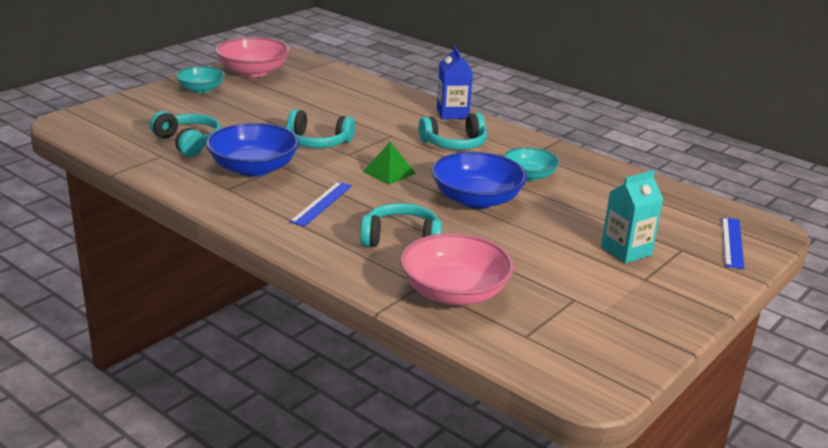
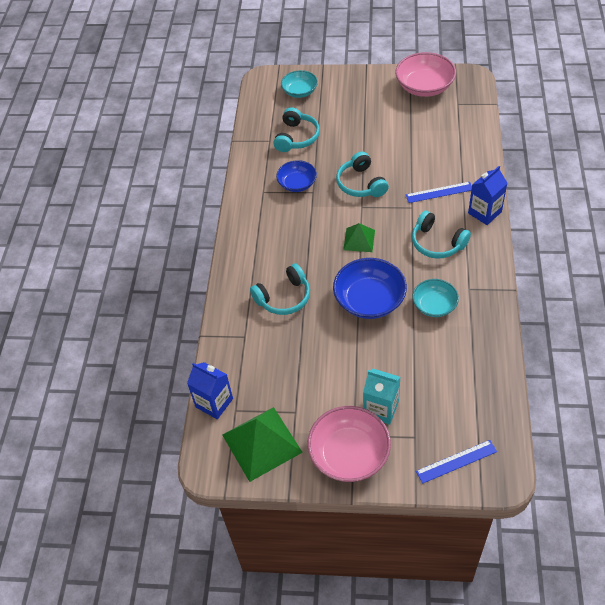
camera: 60 degrees right, 25 degrees up
turquoise bowl [176,66,225,93] -> turquoise bowl moved to [281,70,318,98]
blue bowl [206,123,299,177] -> blue bowl [276,160,317,192], size x0.62
blue ruler [290,182,352,227] -> blue ruler moved to [406,182,472,203]
turquoise headphones [360,203,442,247] -> turquoise headphones turned 90 degrees clockwise [250,263,310,315]
pink bowl [400,233,514,305] -> pink bowl moved to [307,406,391,482]
none -> blue carton [187,362,233,419]
none -> green pyramid [222,407,303,482]

